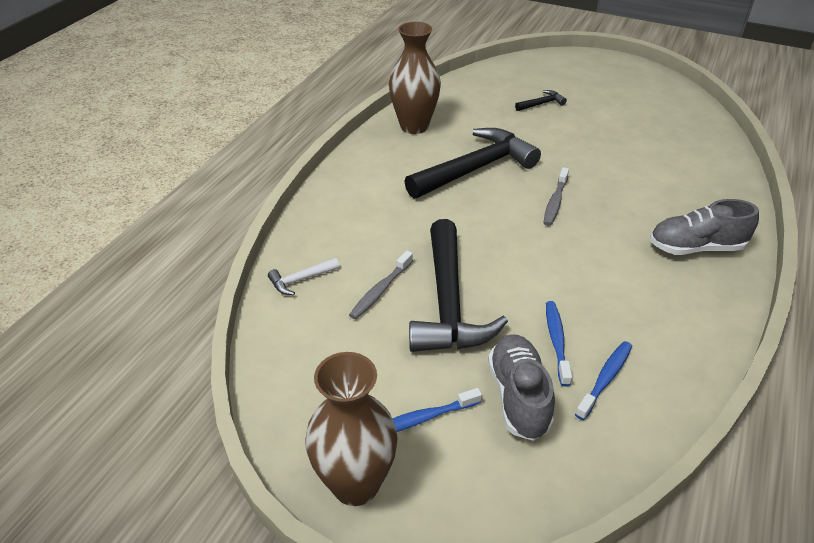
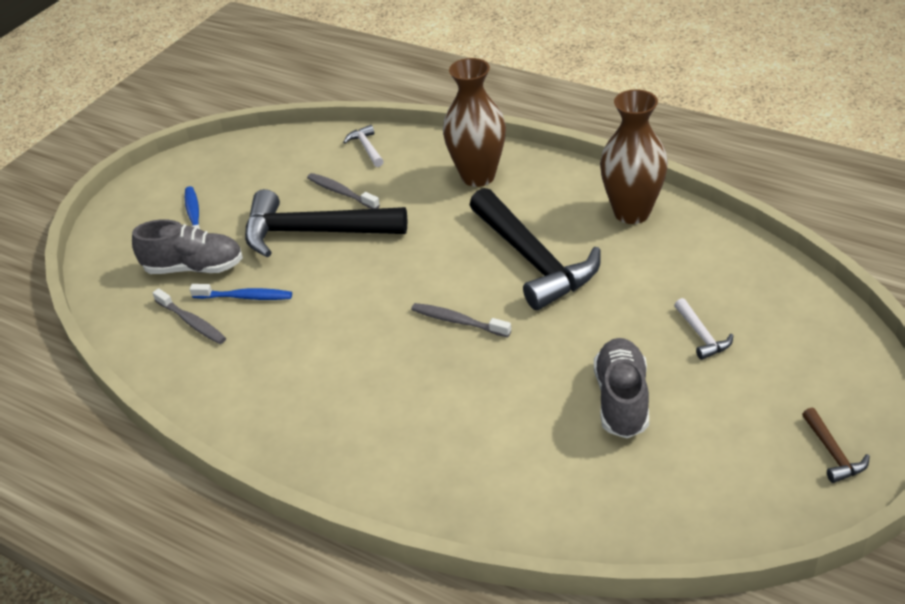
camera: 100 degrees right, 0 degrees up
brown vase [305,352,398,506] -> brown vase moved to [443,58,506,187]
black hammer [515,90,567,111] -> white hammer [674,298,733,360]
blue toothbrush [575,341,632,420] -> grey toothbrush [153,288,226,344]
grey shoe [650,199,759,255] -> grey shoe moved to [594,338,649,438]
none -> brown hammer [802,408,870,483]

